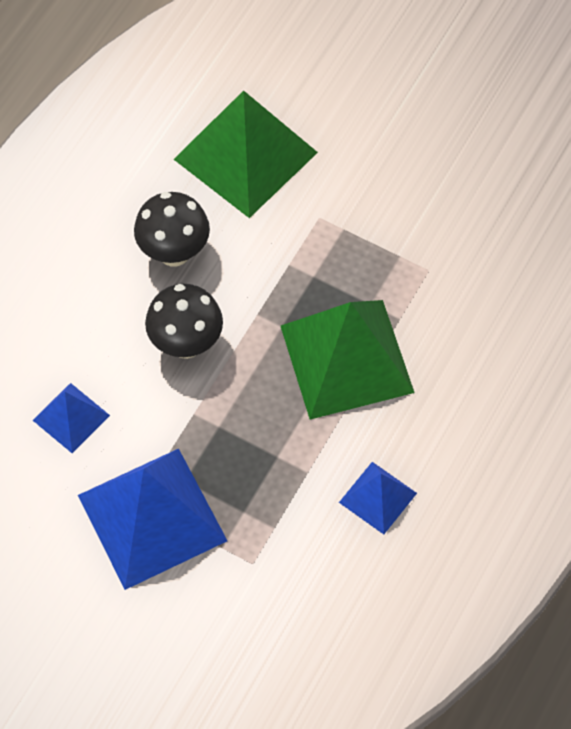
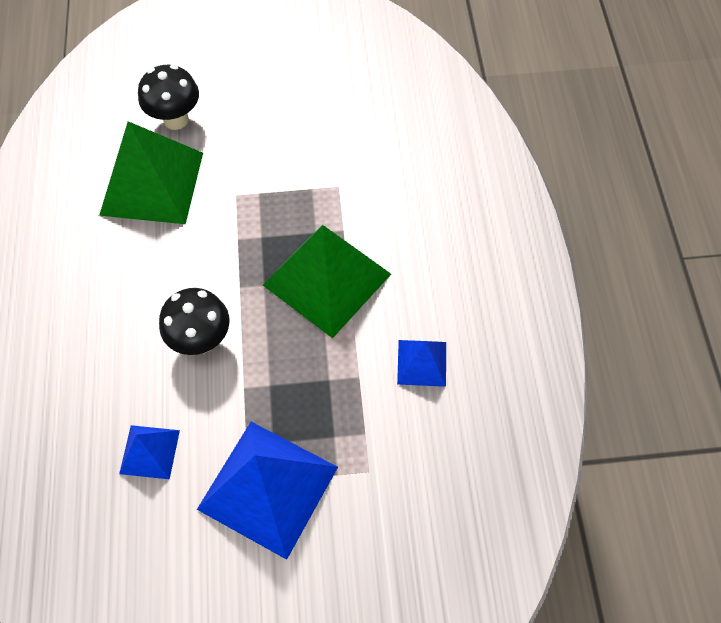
camera: 35 degrees left, 0 degrees up
black mushroom [134,192,210,267] -> black mushroom moved to [138,64,199,130]

